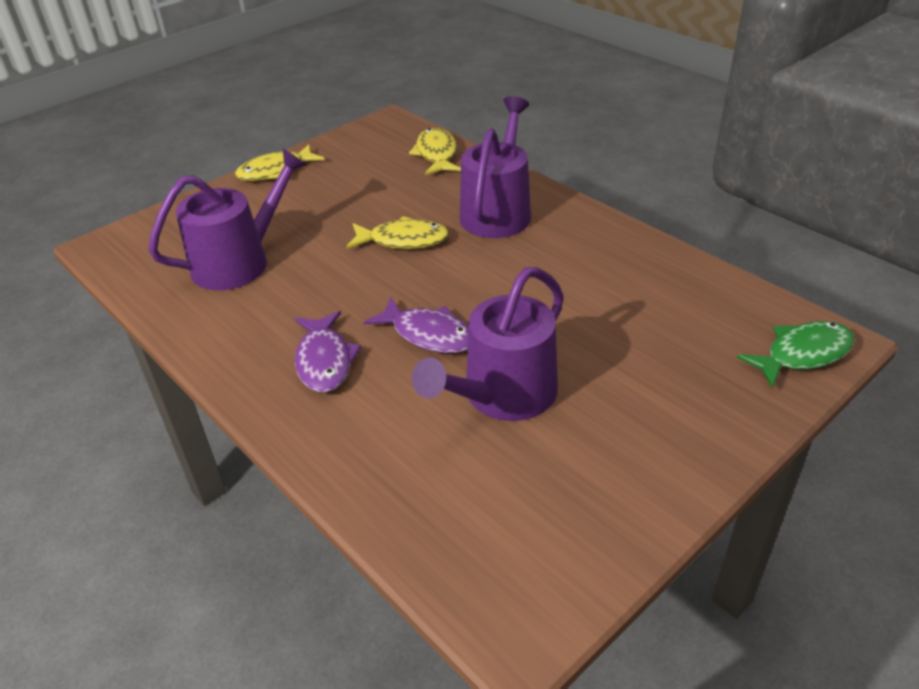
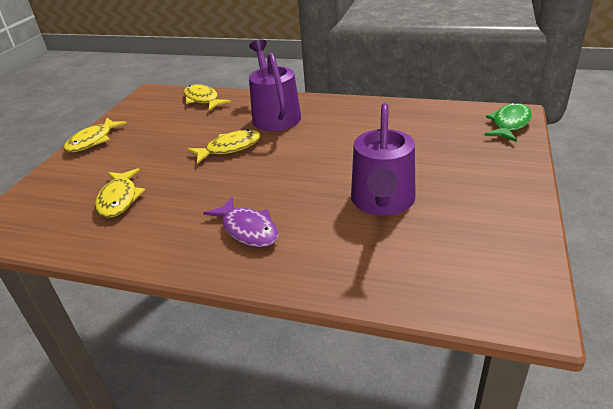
camera: 30 degrees left, 5 degrees down
purple watering can [148,149,307,290] -> yellow fish [95,168,145,218]
purple fish [364,298,468,353] -> none

